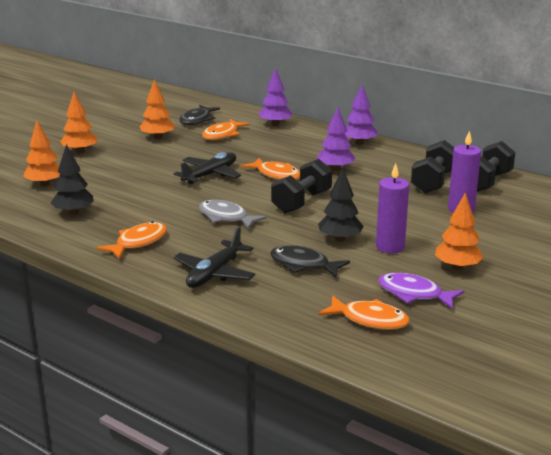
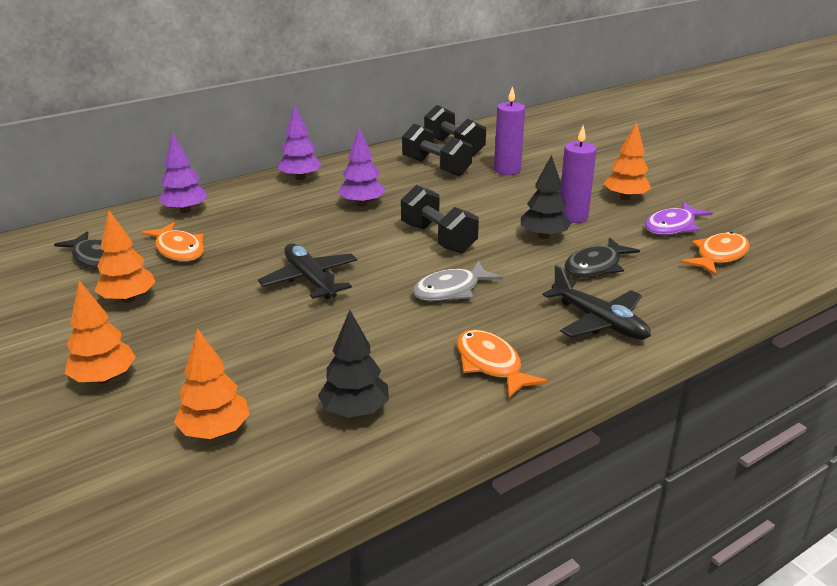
camera: 70 degrees left, 5 degrees up
orange fish [241,158,300,180] -> none

